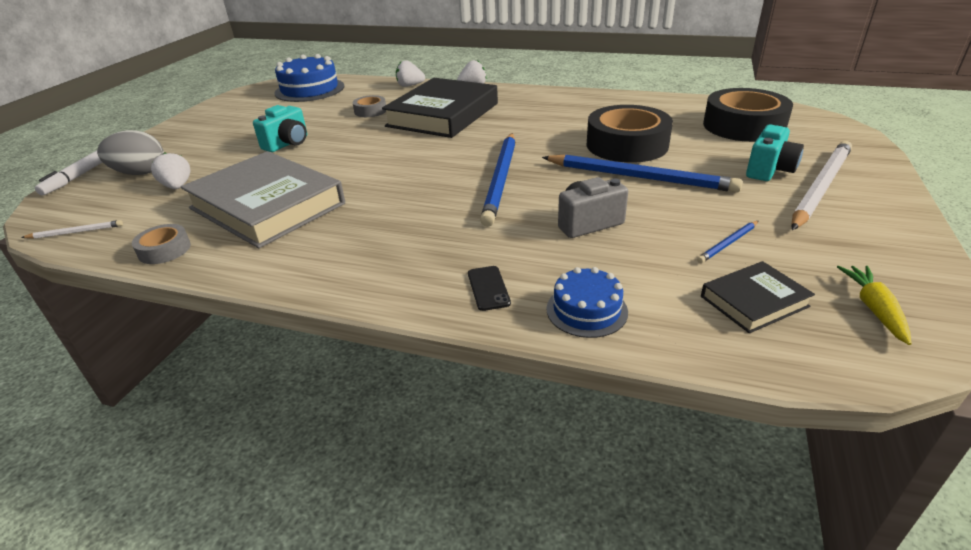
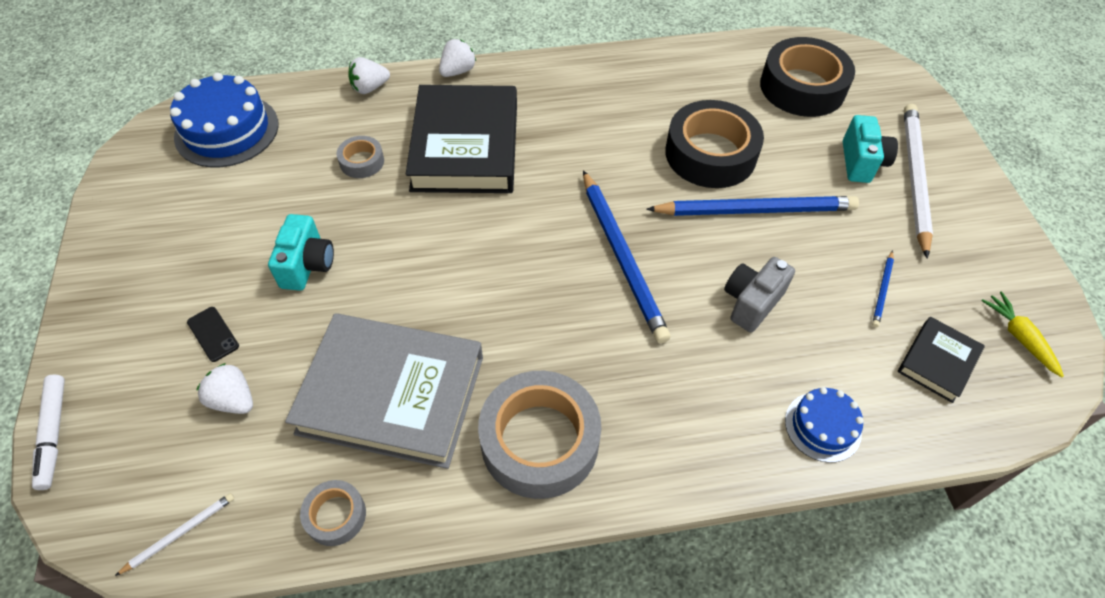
camera: 30 degrees left, 20 degrees up
grey egg [97,130,164,175] -> none
black phone [468,266,511,311] -> black phone moved to [187,307,239,362]
none -> grey tape [478,371,601,499]

